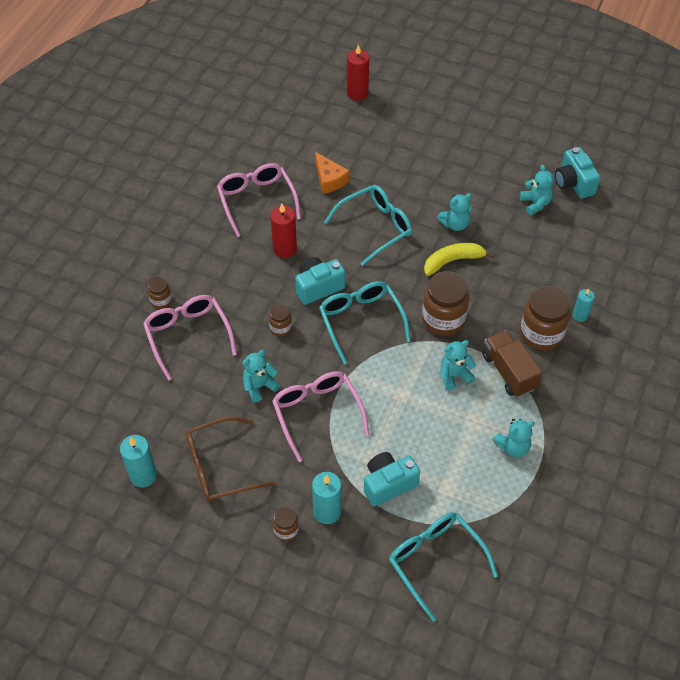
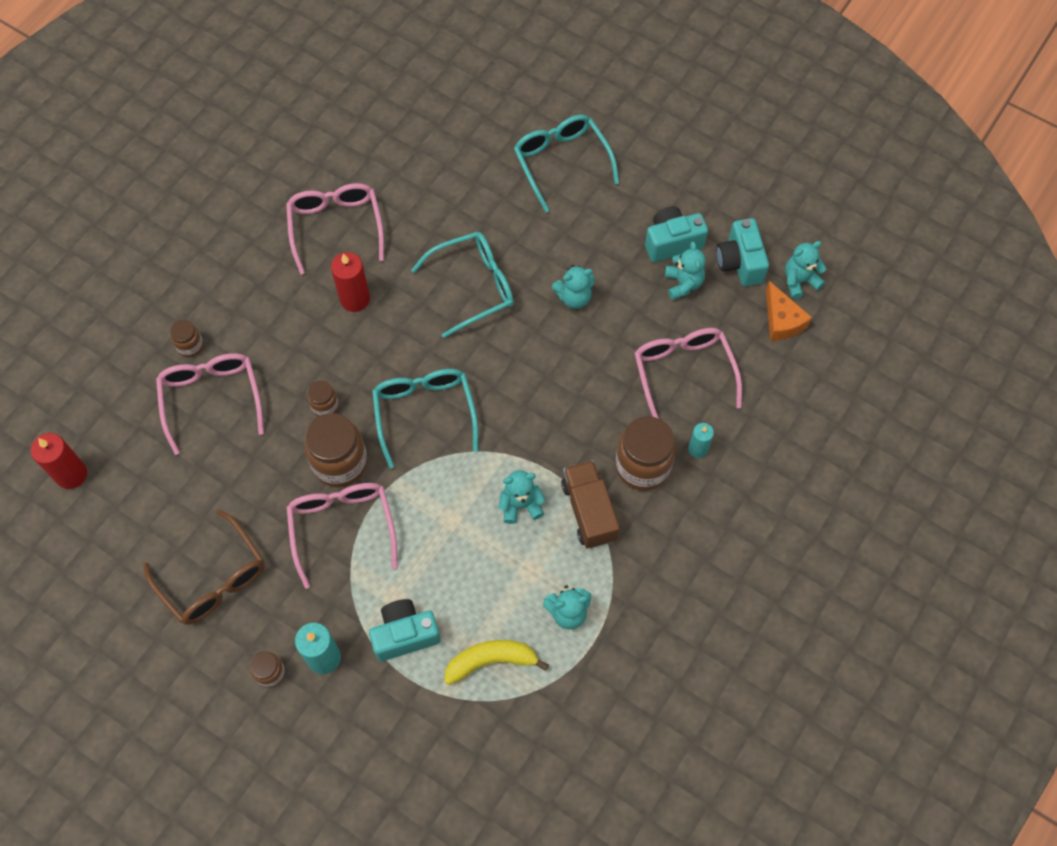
camera: 10 degrees right, 10 degrees up
turquoise candle [120,435,157,488] -> none
brown glasses [185,416,276,502] -> brown glasses turned 120 degrees counterclockwise [143,509,265,625]
turquoise teddy bear [242,350,280,402] -> turquoise teddy bear moved to [785,241,827,299]
turquoise camera [295,257,345,305] -> turquoise camera moved to [645,206,708,262]
orange cheese [315,152,350,194] -> orange cheese moved to [766,281,812,341]
red candle [347,45,369,101] -> red candle moved to [31,433,87,489]
turquoise glasses [389,512,498,622] -> turquoise glasses moved to [514,115,619,212]
brown jar [422,271,469,336] -> brown jar moved to [304,413,367,488]
yellow banana [424,243,495,276] -> yellow banana moved to [445,640,549,685]
none -> pink glasses [634,328,742,419]

